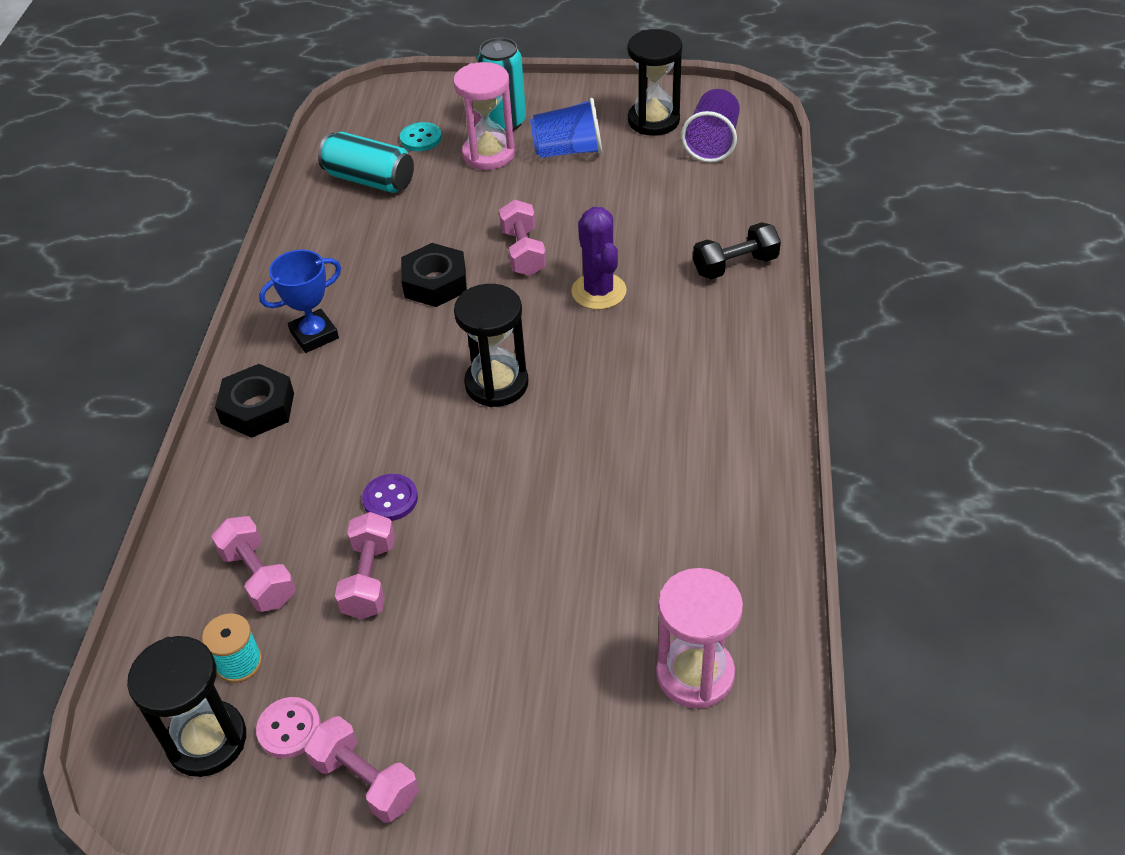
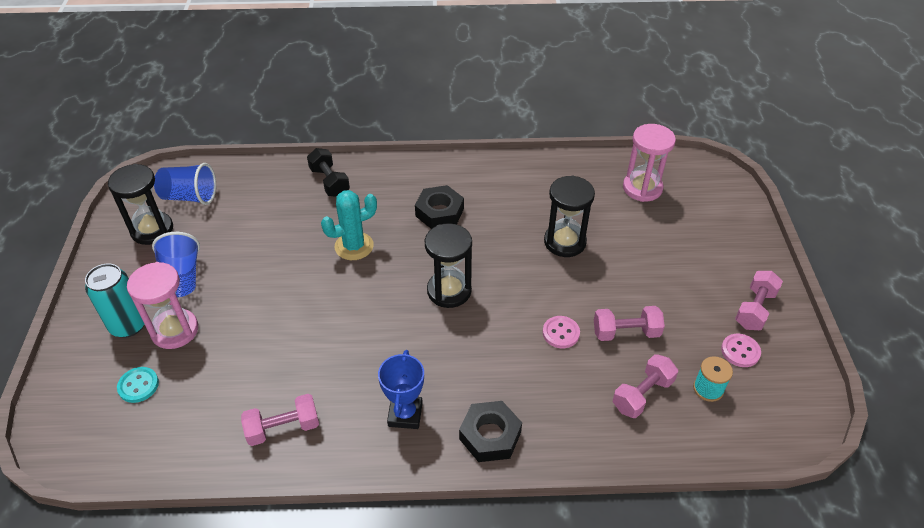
camera: 100 degrees left, 0 degrees up
black hourglass [127,636,246,777] -> black hourglass moved to [544,175,595,257]
blue trophy [259,250,341,353] -> blue trophy turned 45 degrees clockwise [378,350,424,429]
turquoise can [318,132,414,193] -> none
purple button [362,474,418,521] -> pink button [543,316,580,348]
black nut [401,243,467,307] -> black nut moved to [415,185,464,229]
pink dumbbell [499,200,546,276] -> pink dumbbell moved to [241,394,319,446]
purple cactus [571,207,626,310] -> turquoise cactus [321,190,377,260]
purple cup [681,89,740,163] -> blue cup [154,163,216,205]

